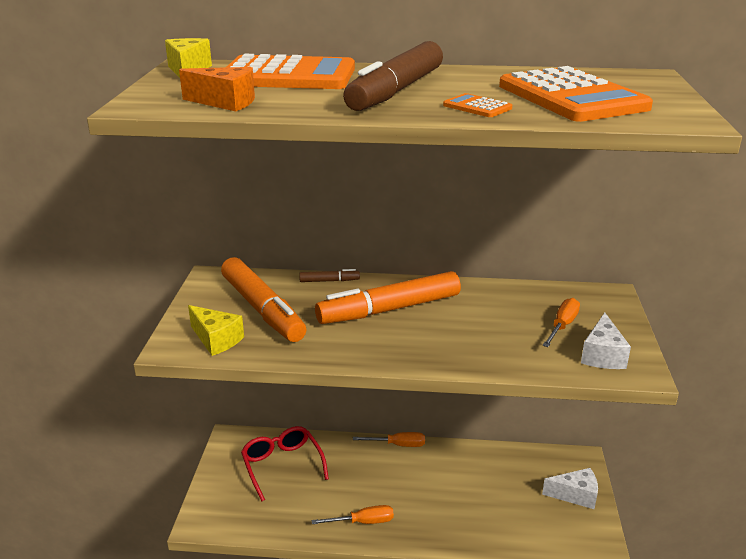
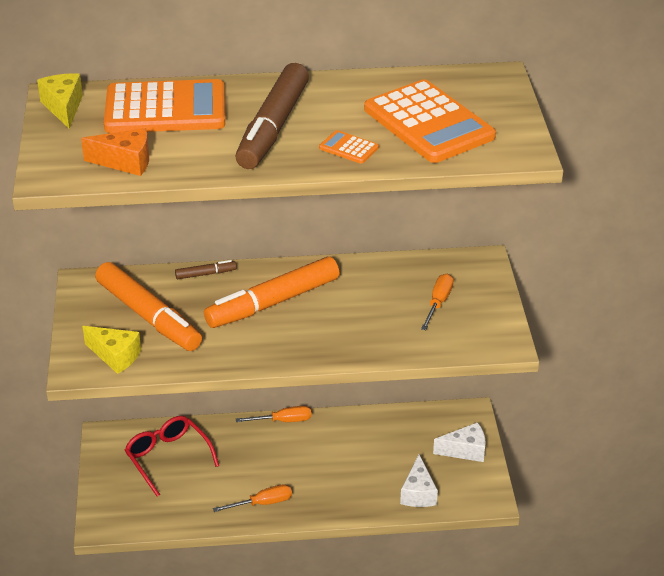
camera: 10 degrees left, 10 degrees up
white cheese [581,313,631,369] -> white cheese moved to [400,454,438,507]

